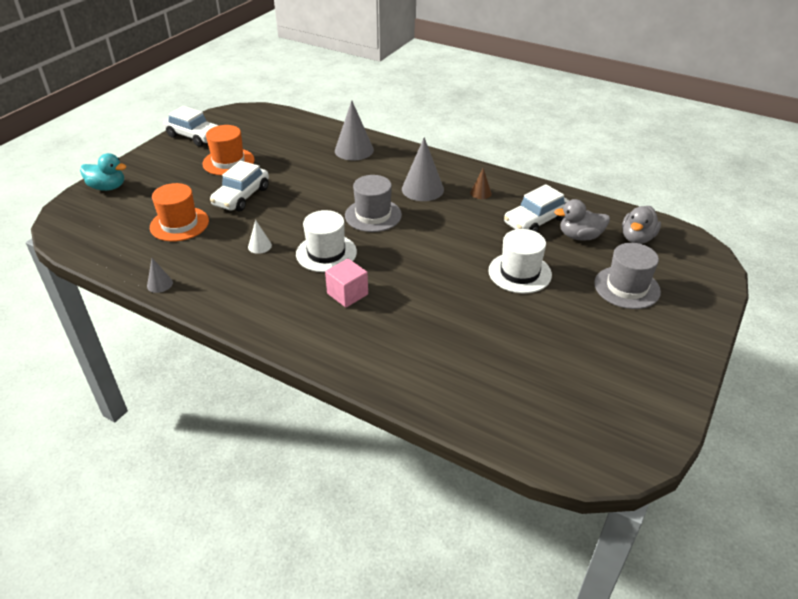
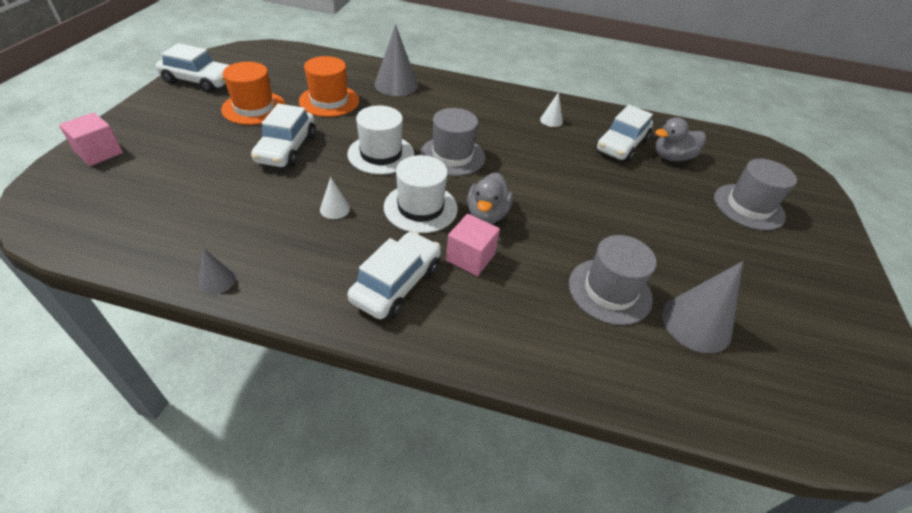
camera: 20 degrees left, 5 degrees up
turquoise duck [80,153,127,191] -> pink cube [59,112,123,166]
orange hat [150,183,209,242] -> orange hat moved to [299,56,359,117]
grey cone [402,137,444,201] -> grey cone moved to [662,261,743,353]
brown cone [470,168,492,199] -> white cone [540,92,563,127]
white hat [488,229,552,293] -> white hat moved to [347,105,414,175]
grey duck [622,206,661,244] -> grey duck moved to [467,172,513,224]
none -> white car [347,231,441,319]
none -> grey hat [569,235,657,325]

